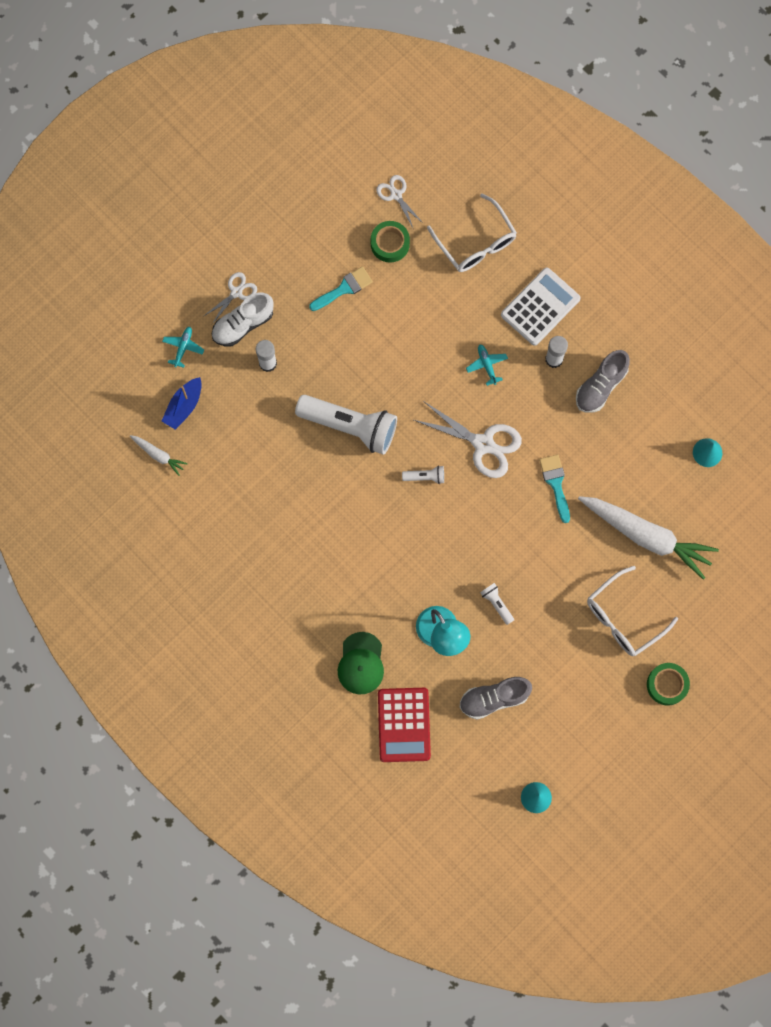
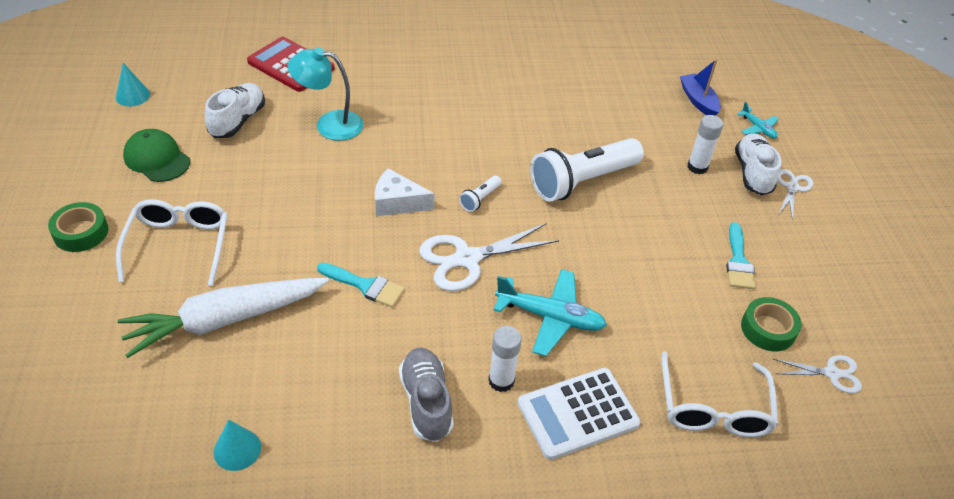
camera: 125 degrees right, 30 degrees down
white carrot [130,435,188,476] -> none
white scissors [204,272,257,324] -> white scissors turned 150 degrees counterclockwise [777,169,813,221]
green cap [338,632,384,695] -> green cap moved to [123,129,190,182]
white glasses [427,194,517,272] -> white glasses turned 90 degrees counterclockwise [662,351,778,438]
grey shoe [459,677,532,720] -> white shoe [205,83,265,138]
turquoise plane [466,345,508,386] -> turquoise plane [494,269,607,356], size x1.88
white flashlight [480,583,514,625] -> none
white calculator [501,267,581,346] -> white calculator turned 75 degrees clockwise [518,368,641,460]
none -> white cheese [375,168,435,216]

